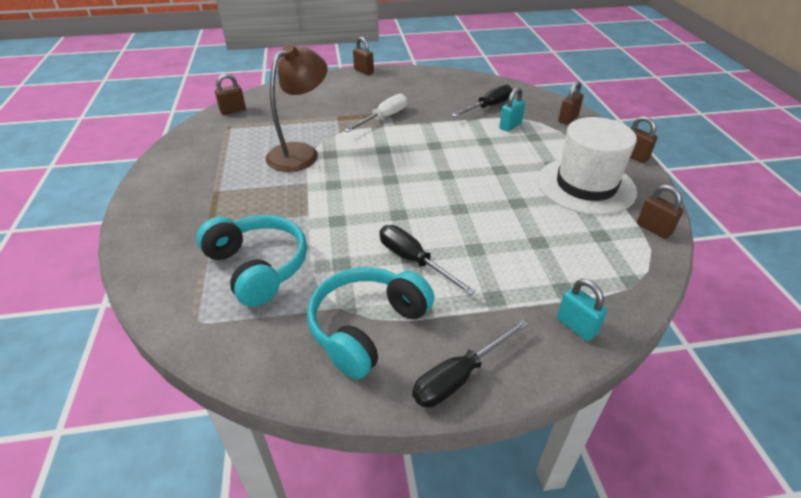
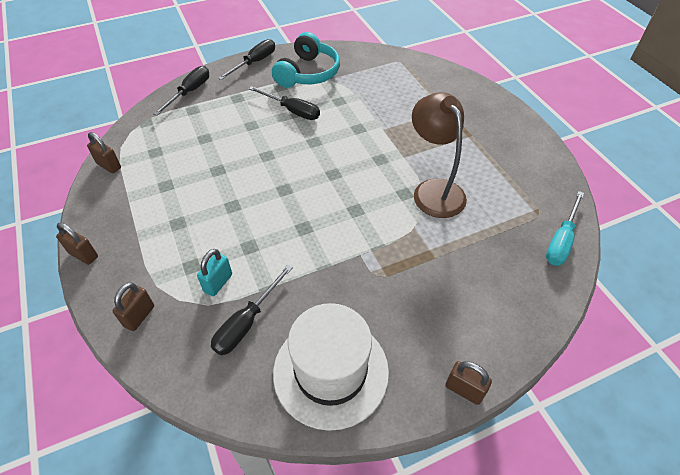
camera: 165 degrees right, 10 degrees up
turquoise headphones [197,215,307,307] -> none
brown padlock [215,73,246,115] -> turquoise screwdriver [546,191,584,266]
brown lamp [265,44,328,172] -> brown lamp turned 135 degrees clockwise [412,92,467,218]
white screwdriver [344,94,407,132] -> none
white hat [538,117,637,215] -> white hat moved to [273,303,389,431]
turquoise padlock [557,279,608,341] -> black screwdriver [153,66,209,116]

